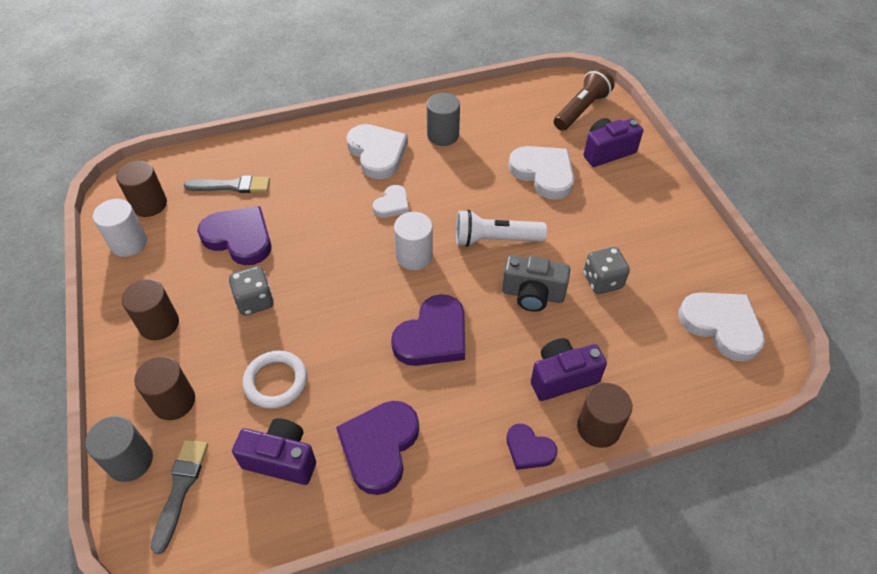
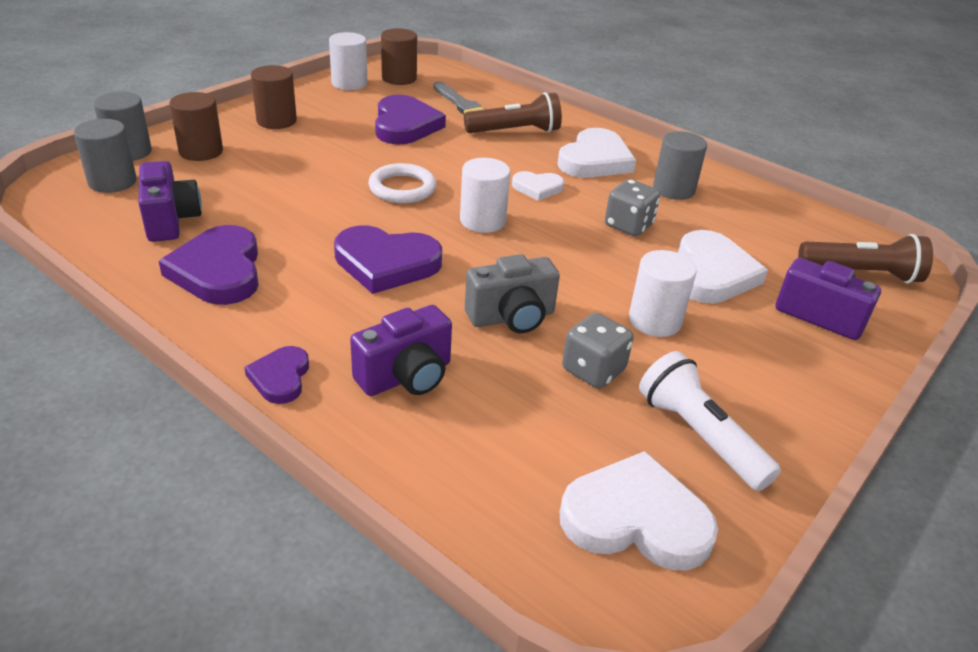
camera: 55 degrees right, 15 degrees down
grey brush [151,439,208,554] -> grey cylinder [74,119,137,193]
grey dice [229,266,274,316] -> grey dice moved to [605,179,660,236]
white ring [242,351,307,409] -> white ring moved to [368,163,436,203]
purple heart [336,401,419,495] -> purple heart turned 90 degrees counterclockwise [159,225,259,305]
white flashlight [456,210,547,247] -> white flashlight moved to [639,351,781,491]
grey camera [502,255,570,312] -> grey camera turned 90 degrees counterclockwise [465,254,560,333]
purple camera [531,338,607,401] -> purple camera turned 105 degrees clockwise [350,305,452,396]
brown cylinder [577,383,632,448] -> none
white heart [678,292,765,362] -> white heart turned 90 degrees counterclockwise [560,451,718,570]
none -> brown flashlight [464,92,562,133]
none -> white cylinder [629,250,697,337]

